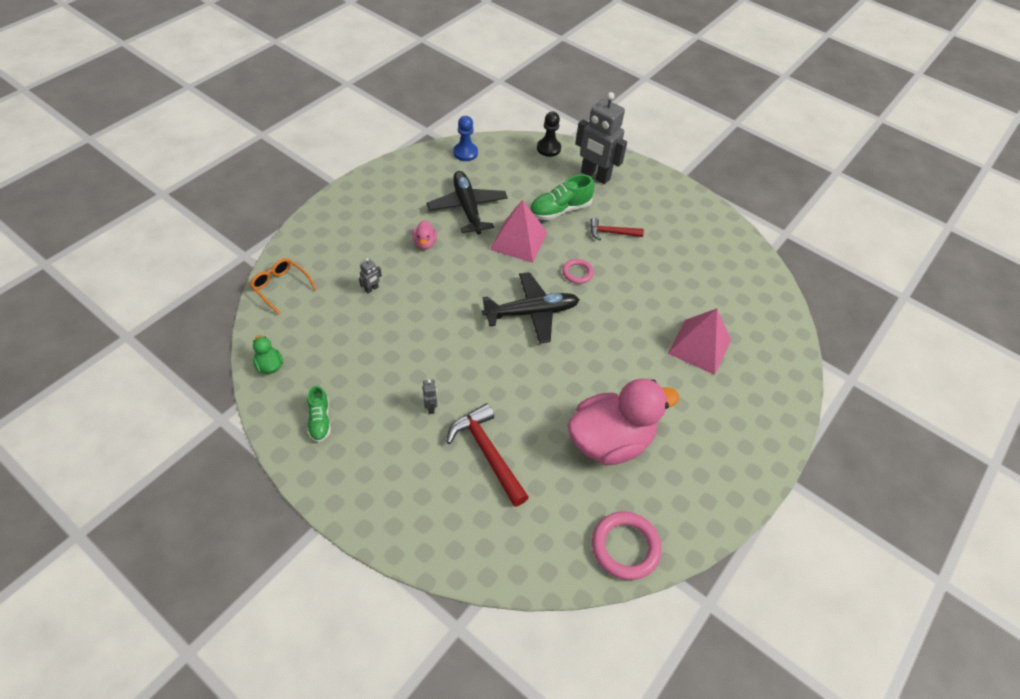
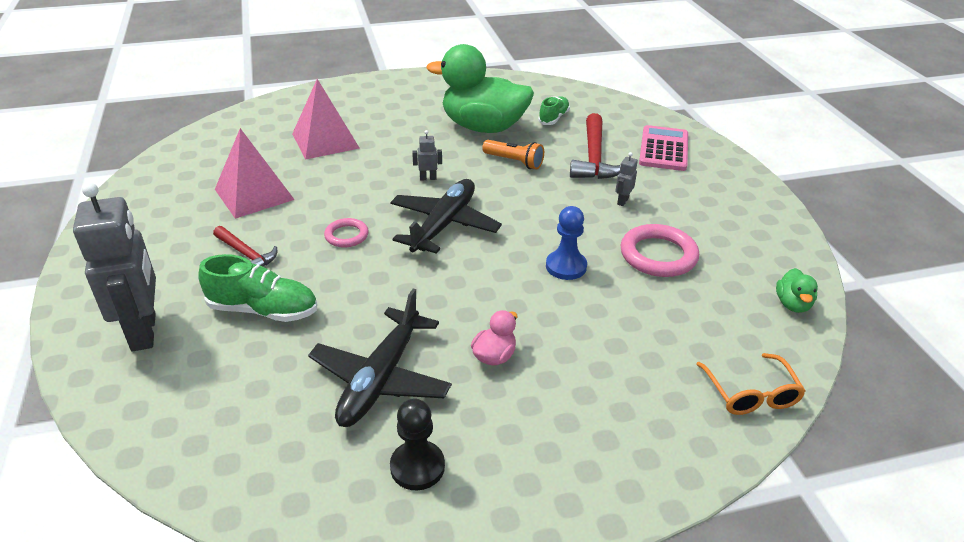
camera: 140 degrees left, 15 degrees down
green shoe [307,386,331,443] -> green shoe moved to [538,96,570,125]
grey robot [359,258,382,294] -> grey robot moved to [412,130,442,181]
blue pawn [453,116,478,161] -> blue pawn moved to [546,206,587,280]
black plane [482,272,580,344] -> black plane turned 90 degrees clockwise [390,179,502,254]
pink pyramid [490,199,547,263] -> pink pyramid moved to [215,128,295,219]
black pawn [537,112,561,157] -> black pawn moved to [390,399,445,490]
pink duck [567,378,679,465] -> green duck [427,44,534,133]
pink ring [592,512,662,580] -> pink ring moved to [621,224,699,277]
none -> orange flashlight [482,140,544,170]
none -> pink calculator [639,125,688,171]

